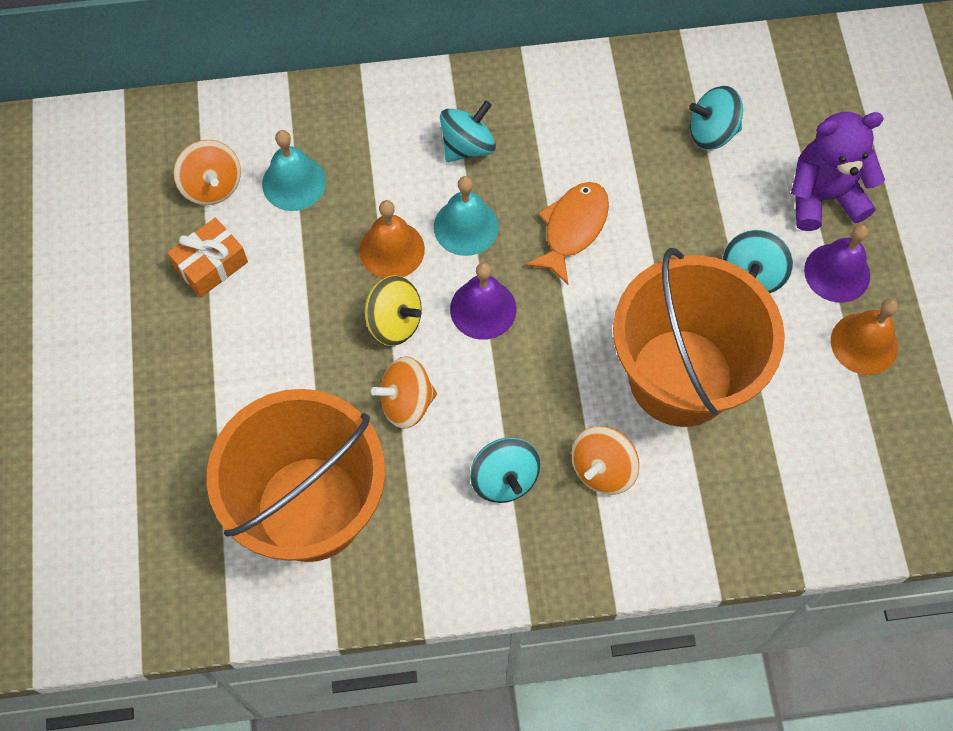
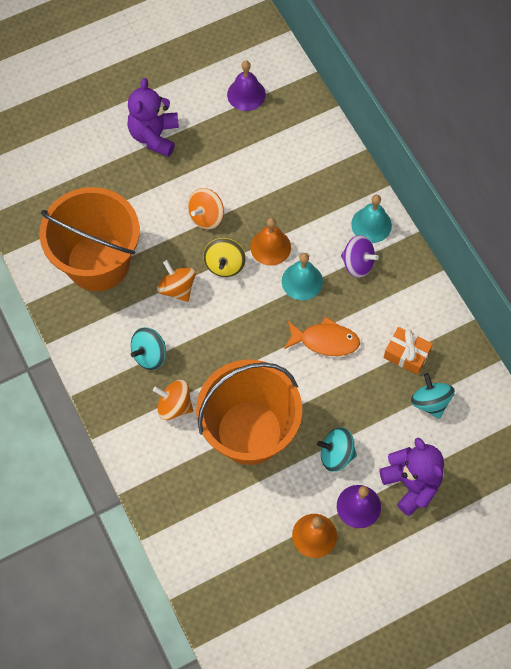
camera: 70 degrees right, 0 degrees up
orange gift [167,218,248,297] -> orange gift moved to [383,327,433,375]
orange spinning top [173,140,241,205] -> orange spinning top moved to [188,188,224,230]
turquoise bell [262,130,326,211] -> turquoise bell moved to [351,195,392,243]
turquoise spinning top [440,101,496,162] -> purple spinning top [341,235,379,278]
purple bell [450,262,516,340] -> purple bell moved to [227,61,266,111]
none -> purple teddy bear [128,78,179,157]

